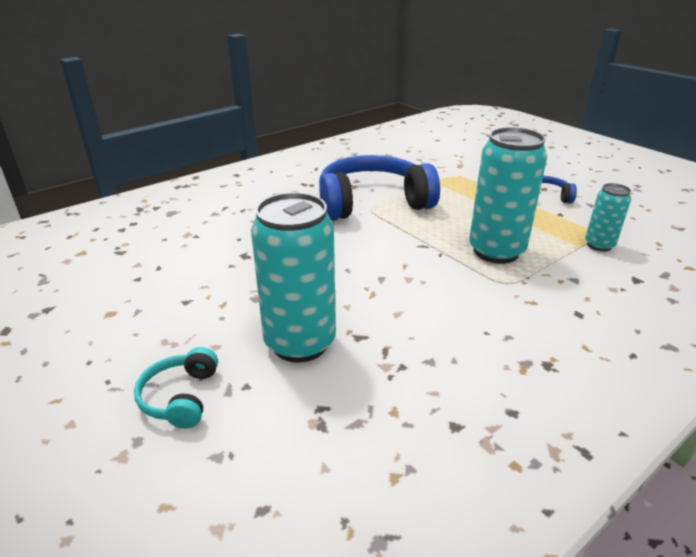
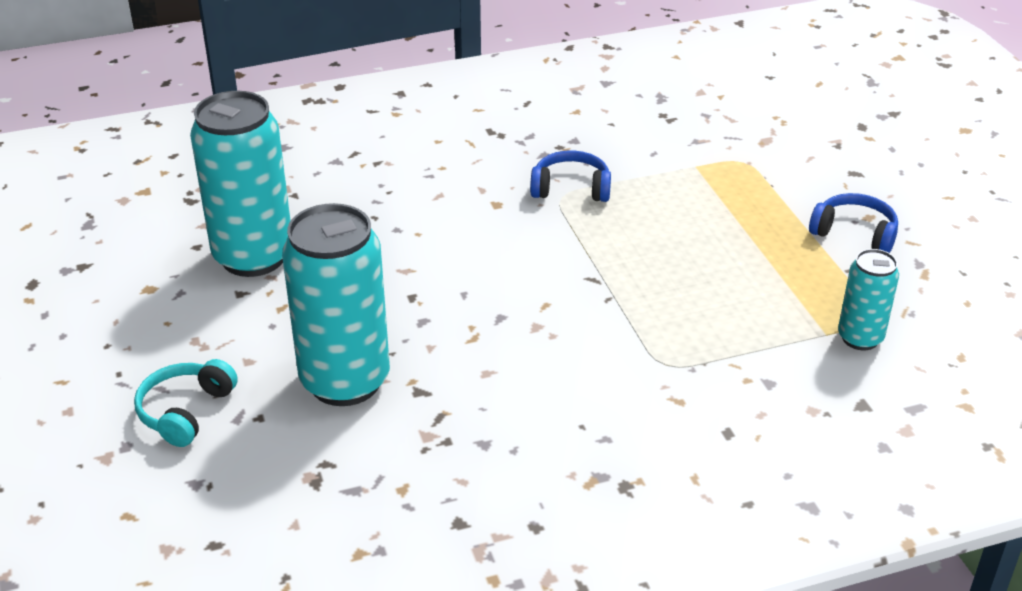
camera: 20 degrees right, 5 degrees up
blue headphones [319,155,440,220] -> blue headphones [530,151,611,202], size x0.45
turquoise can [469,127,547,264] -> turquoise can moved to [190,91,291,277]

